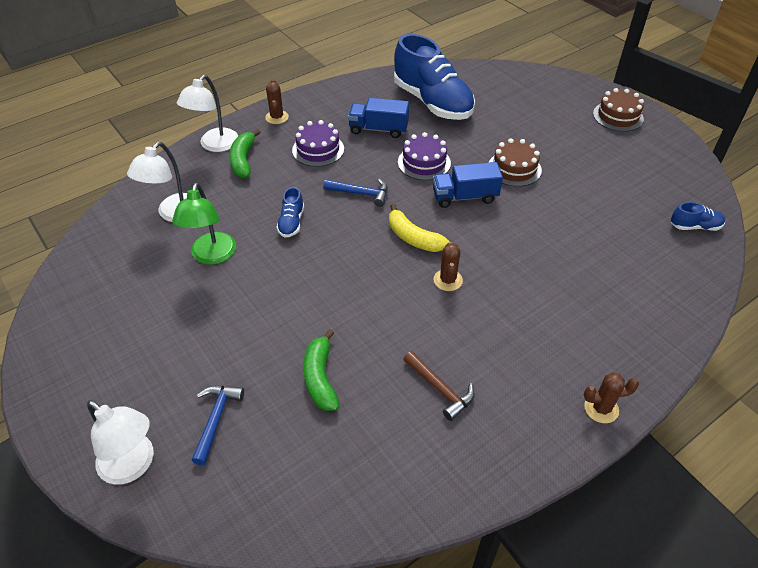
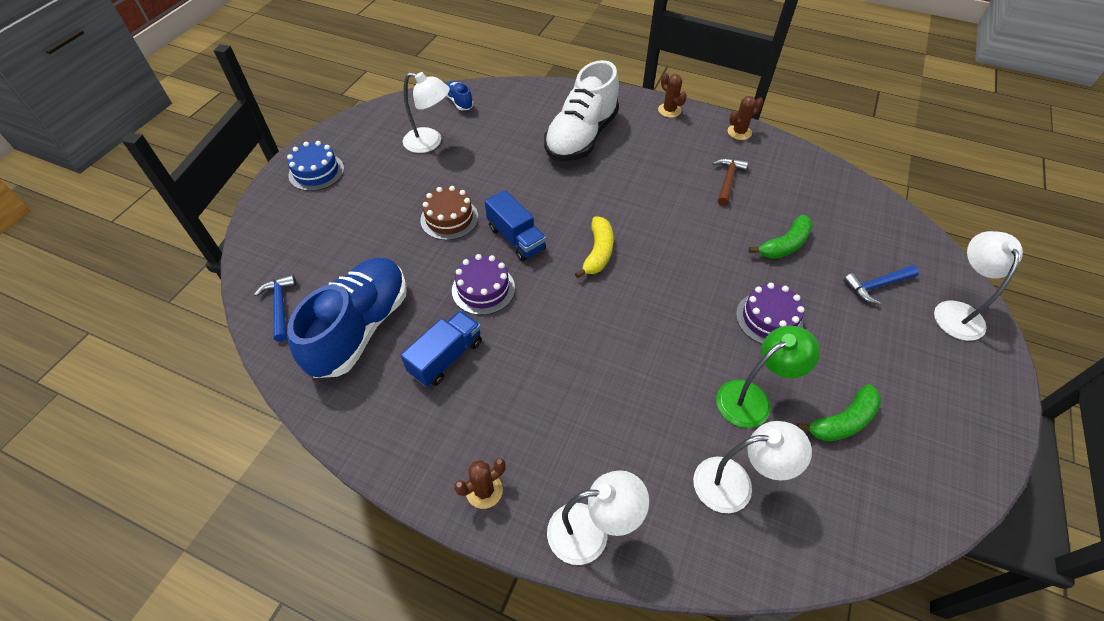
camera: 120 degrees left, 5 degrees up
green banana [229,129,261,178] -> green banana moved to [797,384,881,442]
blue shoe [277,187,304,238] -> none
purple cake [292,120,344,167] -> purple cake moved to [736,283,805,344]
blue hammer [323,179,388,207] -> blue hammer moved to [254,274,296,342]
blue truck [348,98,409,138] -> blue truck turned 120 degrees counterclockwise [401,310,482,387]
brown cactus [433,242,463,291] -> brown cactus moved to [728,96,763,140]
brown cake [593,88,644,132] -> blue cake [287,141,344,191]
none -> white lamp [403,72,450,153]
none -> white shoe [544,60,619,161]

